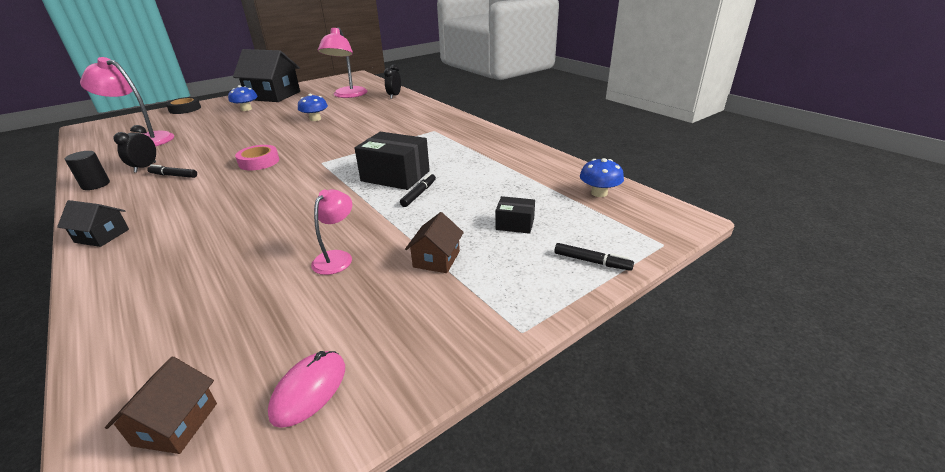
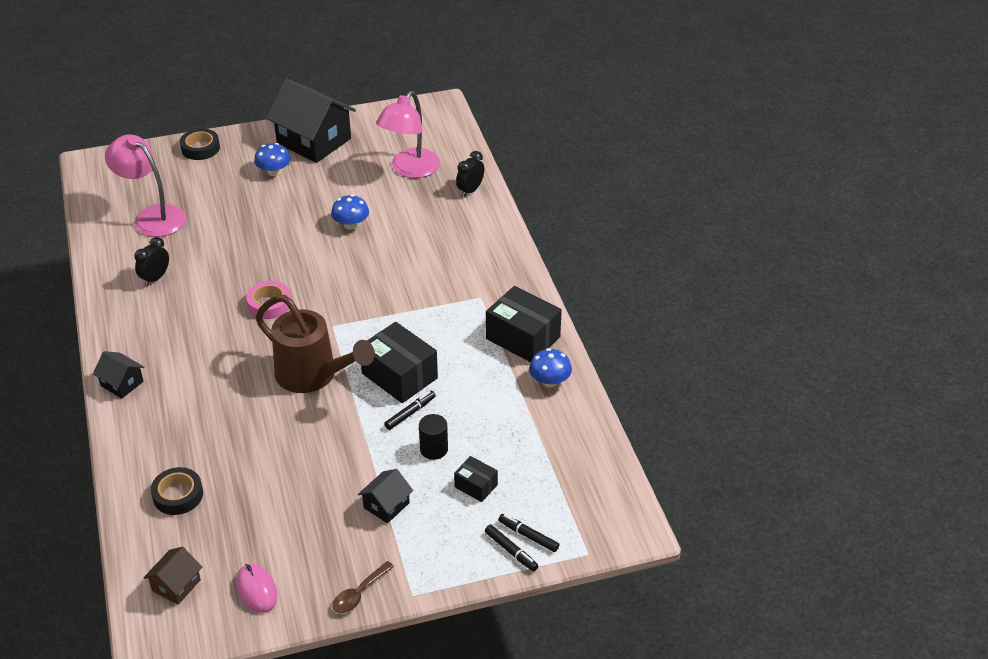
camera: 20 degrees right, 10 degrees up
black cylinder [65,151,110,190] -> black cylinder moved to [419,414,448,460]
black marker [147,164,197,178] -> black marker moved to [498,514,559,552]
pink mouse [268,351,345,428] -> pink mouse turned 75 degrees counterclockwise [236,564,277,613]
pink lamp [311,189,352,275] -> none
brown house [405,212,464,273] -> black house [358,469,413,523]
blue mushroom [580,158,624,197] -> blue mushroom moved to [529,348,572,387]
none -> black tape [151,467,203,515]
none -> brown watering can [255,295,375,393]
none -> brown spoon [332,561,394,613]
none -> black box [486,286,562,362]

